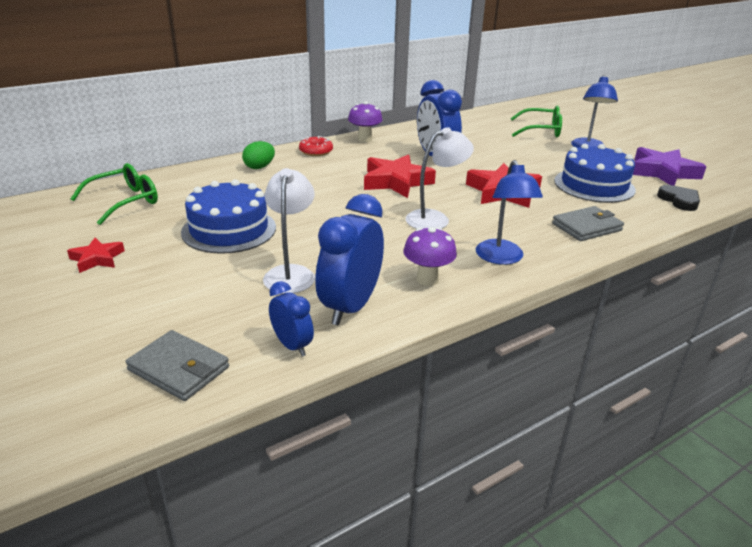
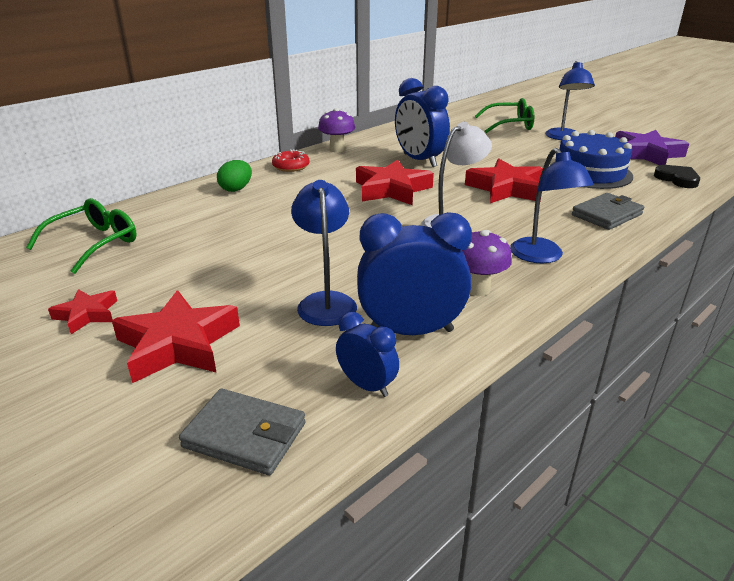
camera: 10 degrees left, 0 degrees up
blue cake [181,179,276,254] -> none
white lamp [263,168,315,294] -> blue lamp [291,180,357,326]
blue clock [315,194,384,326] -> blue clock turned 75 degrees clockwise [357,212,472,335]
none -> red star [112,290,240,383]

